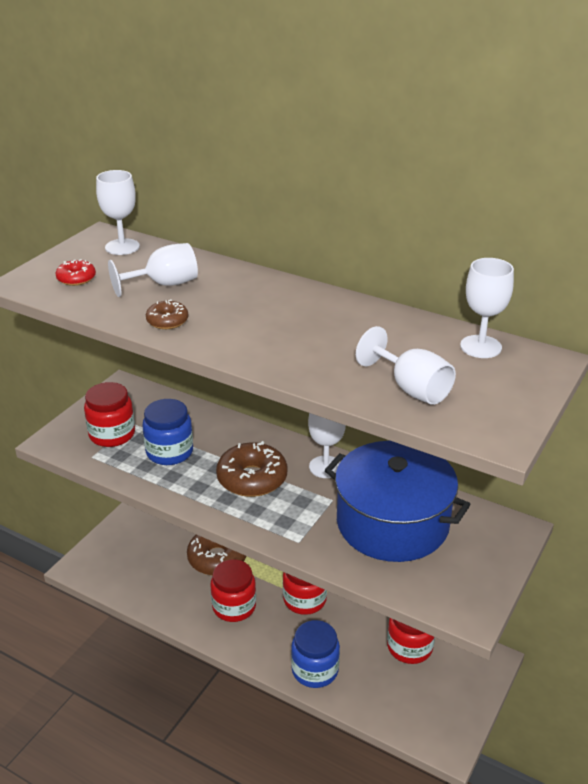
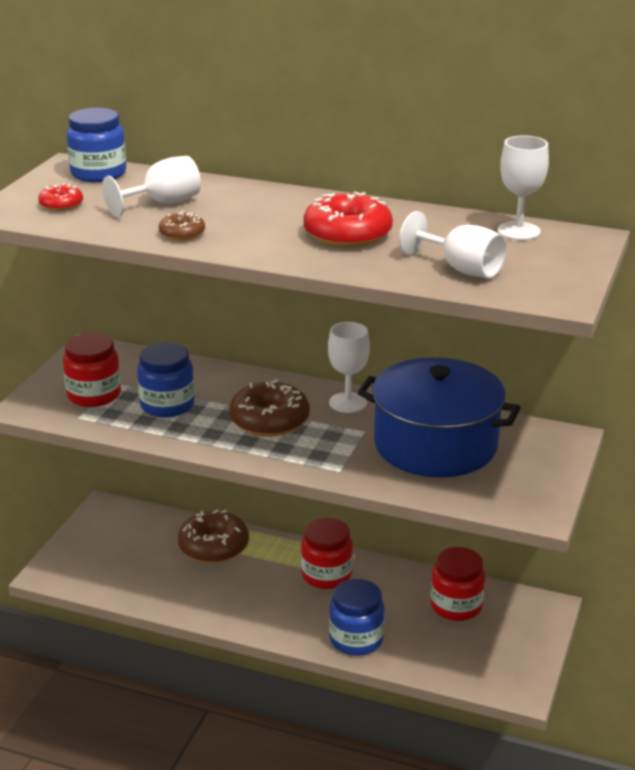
camera: 10 degrees left, 5 degrees down
white goblet [96,170,140,255] -> blue jar [66,108,126,182]
red jar [210,559,256,622] -> none
none -> red donut [304,192,393,248]

